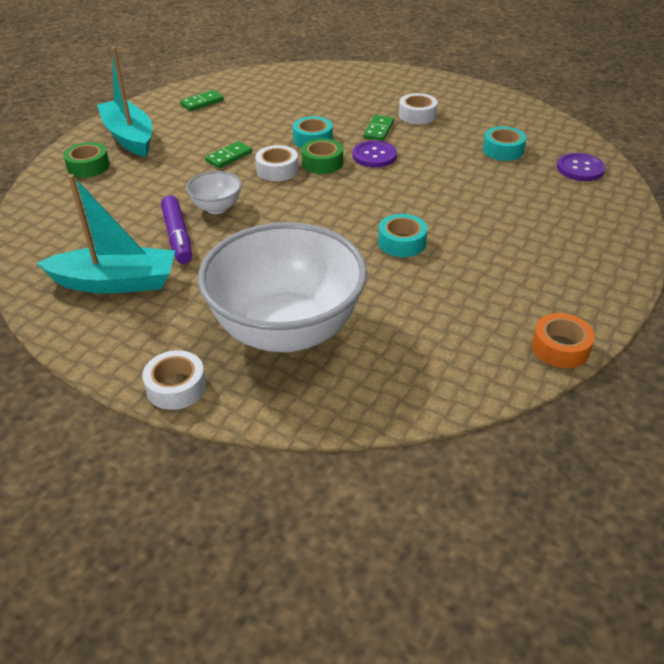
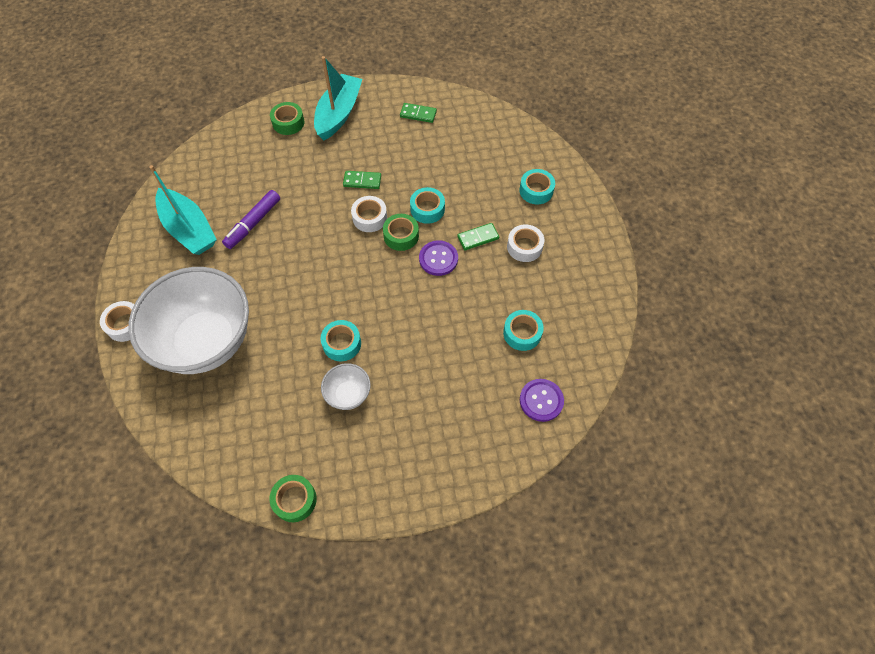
camera: 50 degrees right, 20 degrees up
white bowl [186,171,242,214] -> white bowl moved to [321,363,371,410]
orange tape [532,313,595,368] -> green tape [270,475,317,522]
none -> turquoise tape [519,169,555,204]

